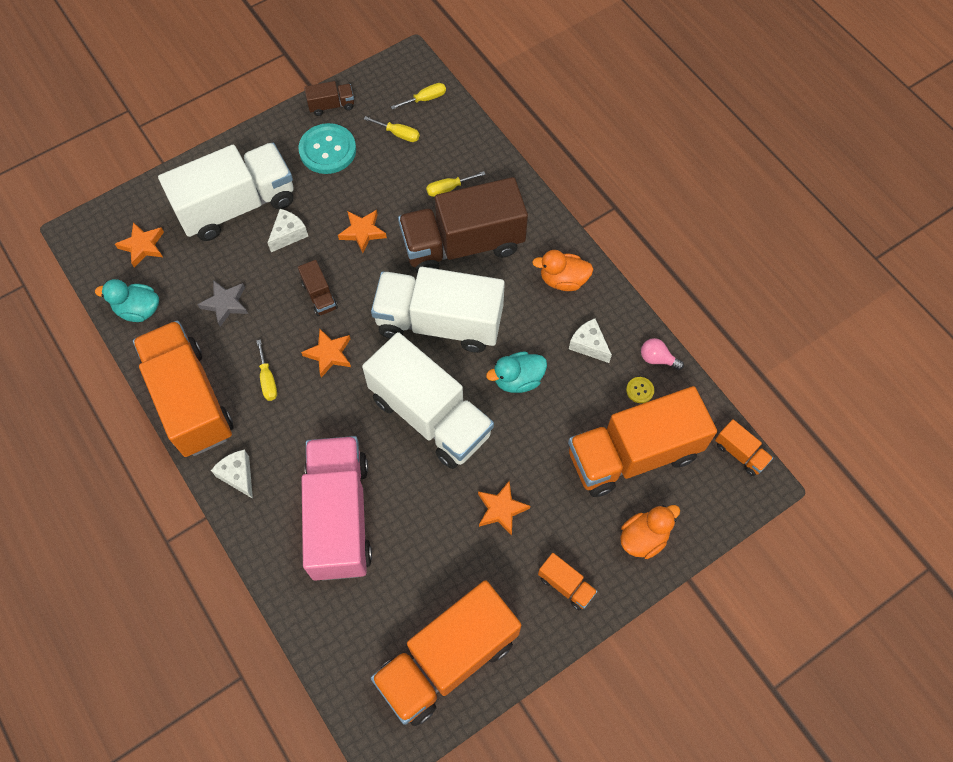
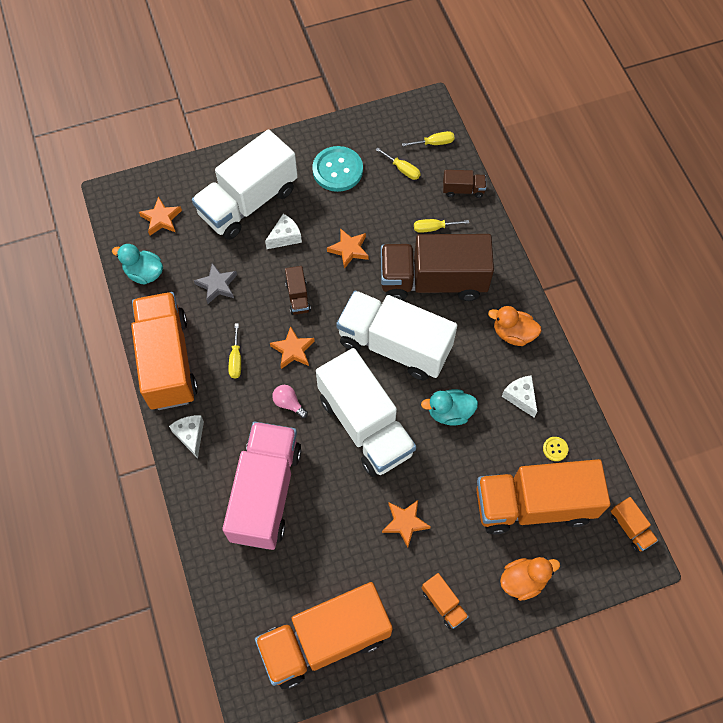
camera: 15 degrees right, 0 degrees up
white truck [158,143,294,241] -> white truck turned 150 degrees clockwise [192,129,298,240]
brown truck [304,81,354,116] -> brown truck moved to [443,170,486,198]
pink light bulb [641,338,684,370] -> pink light bulb moved to [272,385,308,418]

